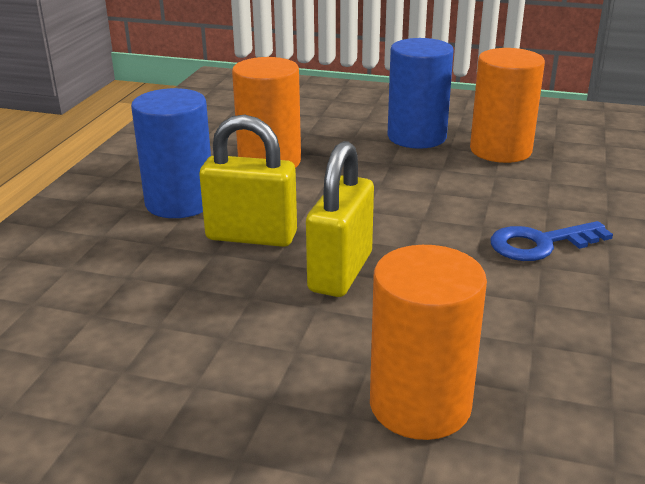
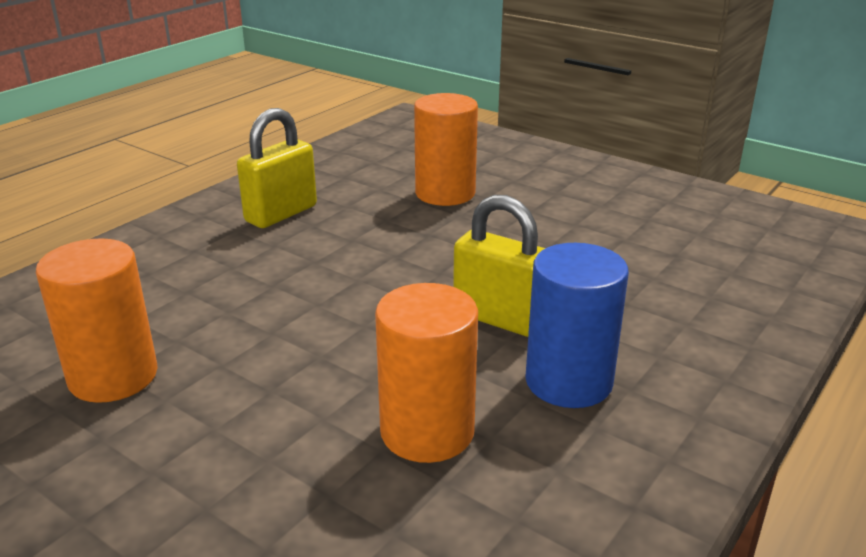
camera: 160 degrees left, 0 degrees up
yellow padlock [306,141,374,297] -> yellow padlock moved to [237,108,317,228]
blue cylinder [387,38,454,149] -> none
blue key [491,221,613,261] -> none

